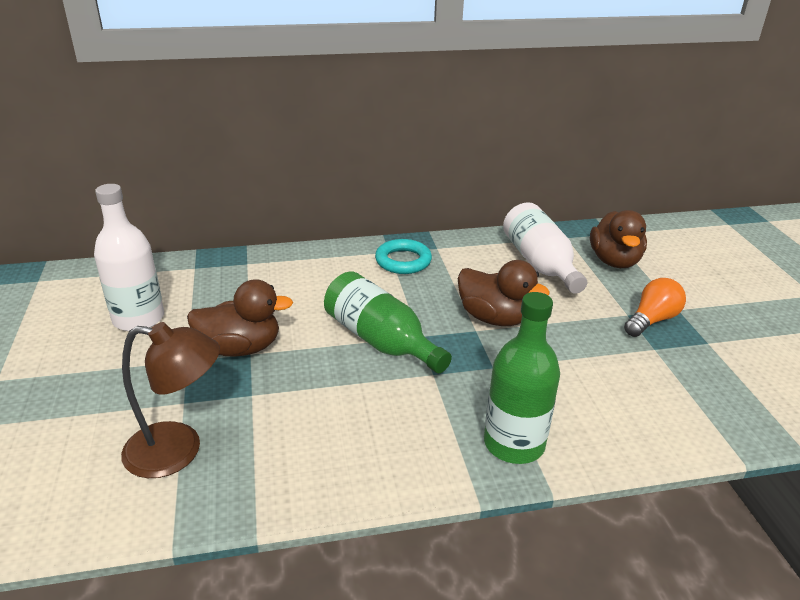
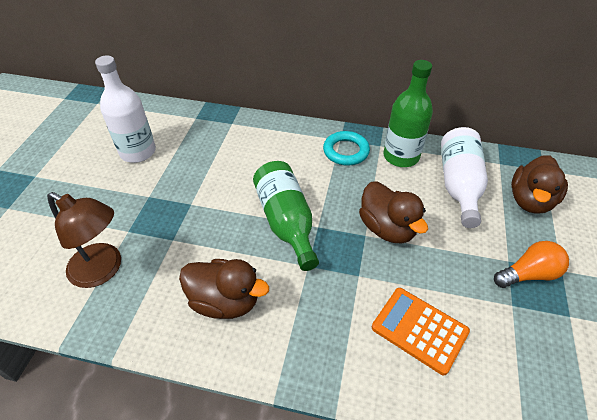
camera: 25 degrees right, 15 degrees up
brown duck [187,279,293,357] -> brown duck moved to [179,259,269,319]
green bottle [484,292,560,464] -> green bottle moved to [383,60,433,167]
none -> orange calculator [372,288,470,375]

